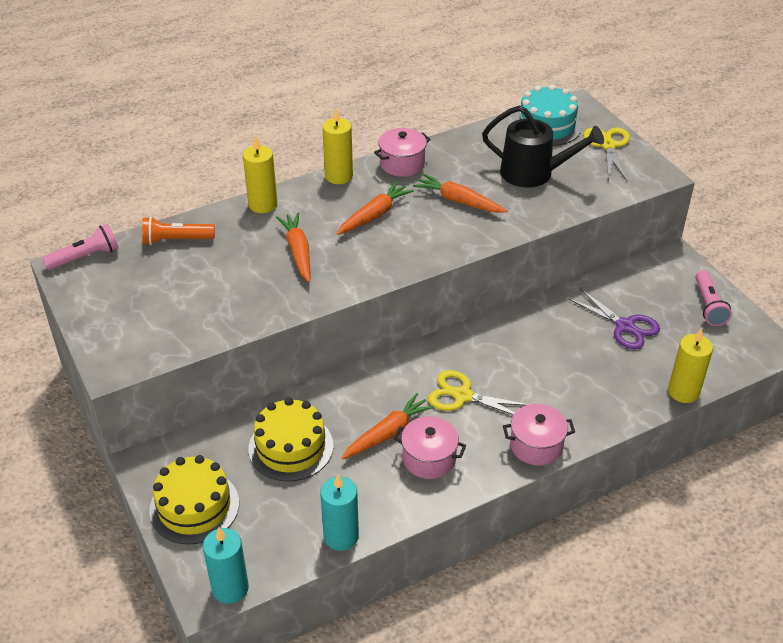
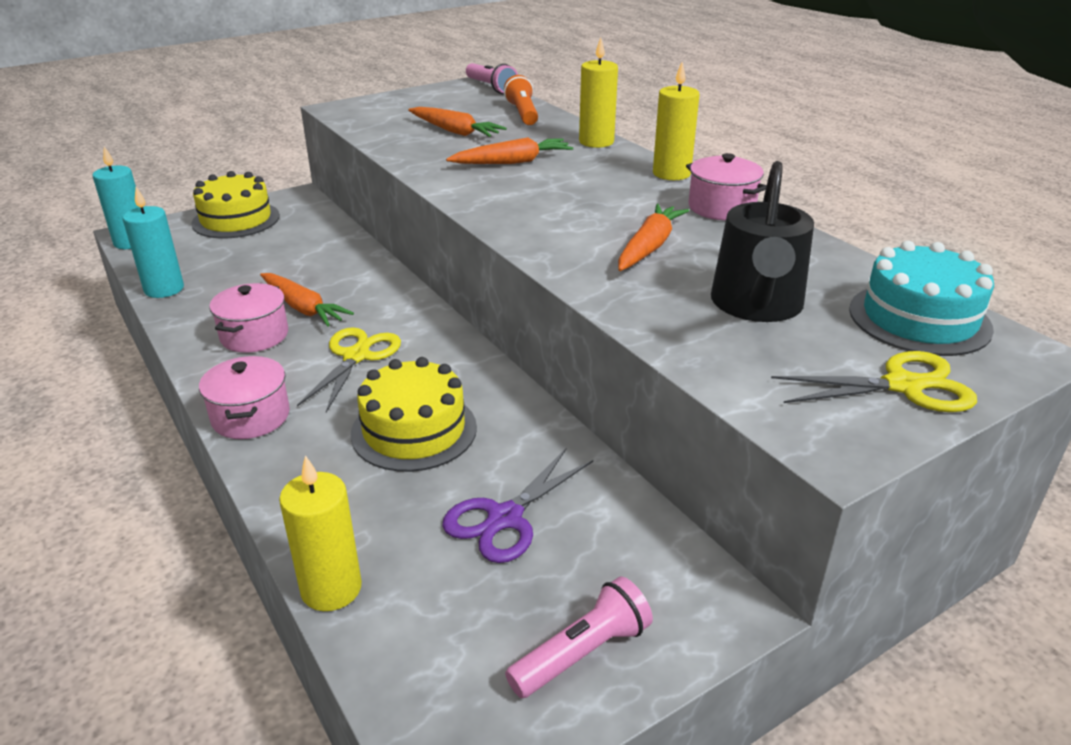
camera: 85 degrees right, 10 degrees down
yellow cake [248,398,333,482] -> yellow cake moved to [351,357,477,472]
orange carrot [337,181,414,235] -> orange carrot moved to [408,107,507,137]
pink flashlight [695,270,732,326] -> pink flashlight turned 150 degrees clockwise [505,576,653,698]

